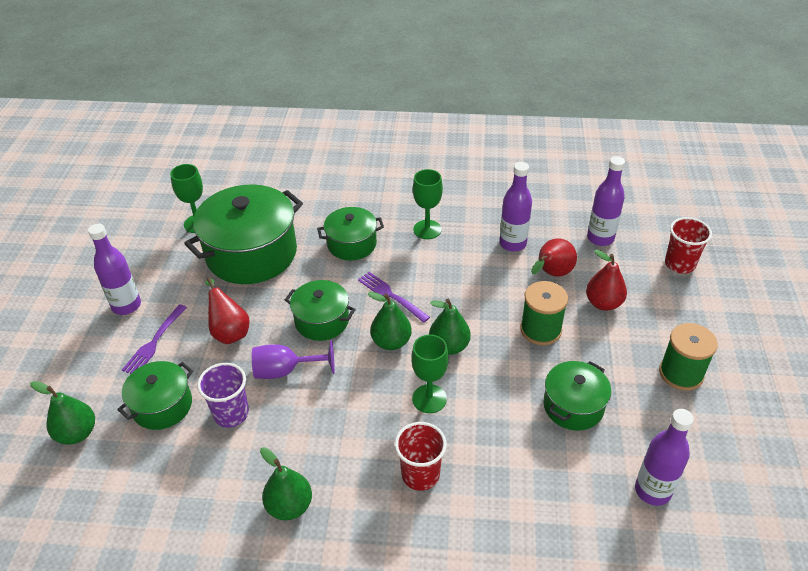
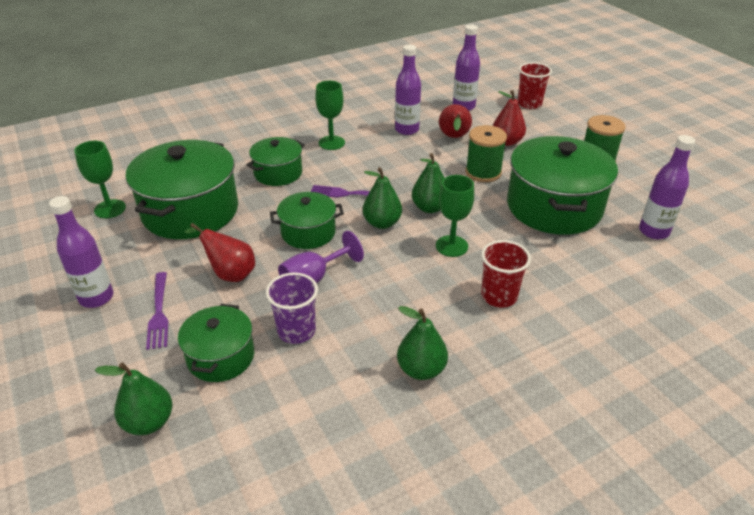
camera: 35 degrees left, 5 degrees down
green pot [543,361,611,431] -> green pot [507,136,618,235], size x1.83

